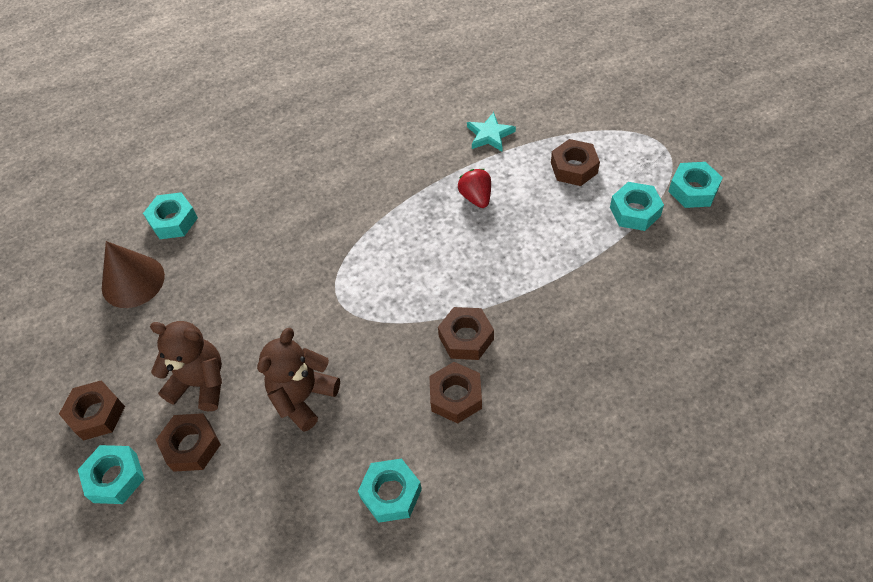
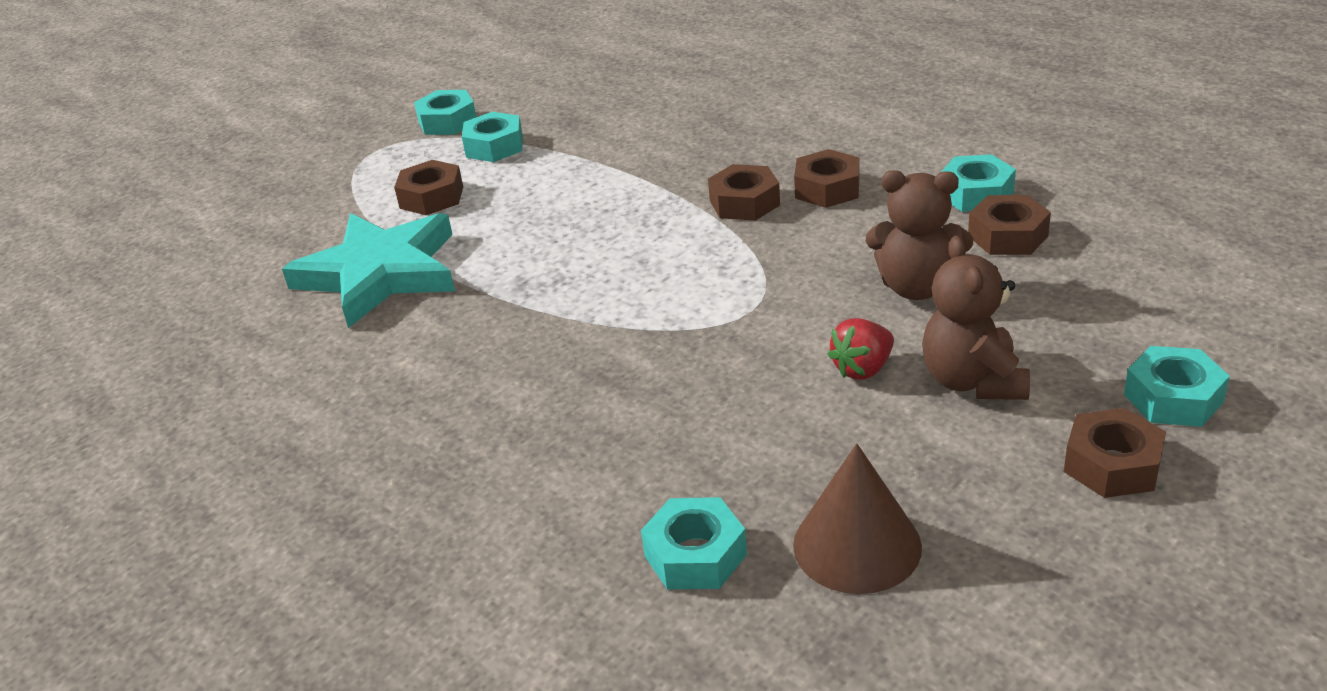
camera: 110 degrees left, 20 degrees down
brown nut [156,413,221,472] -> brown nut moved to [968,195,1051,255]
red strawberry [458,169,491,208] -> red strawberry moved to [827,318,894,380]
turquoise star [467,112,516,152] -> turquoise star [282,213,455,328], size x2.19

